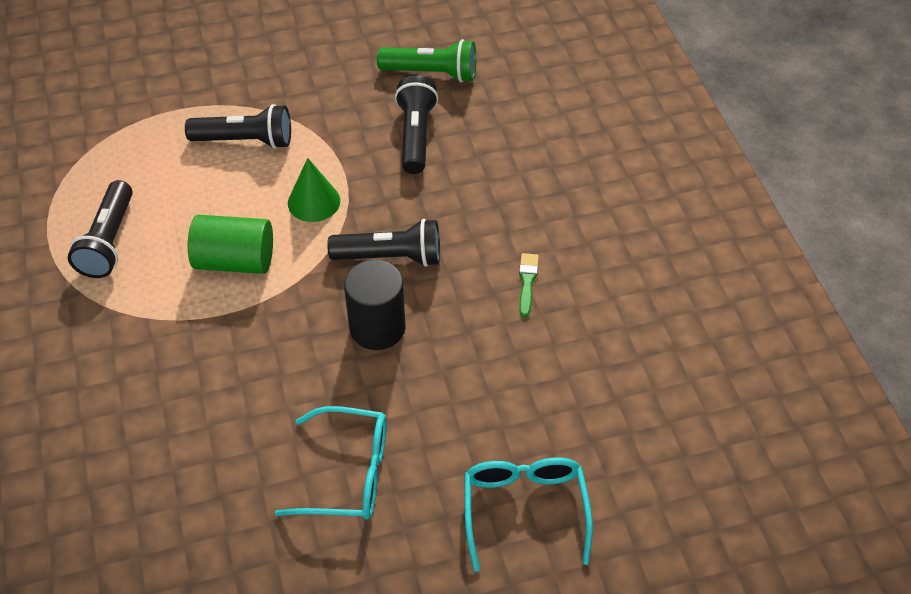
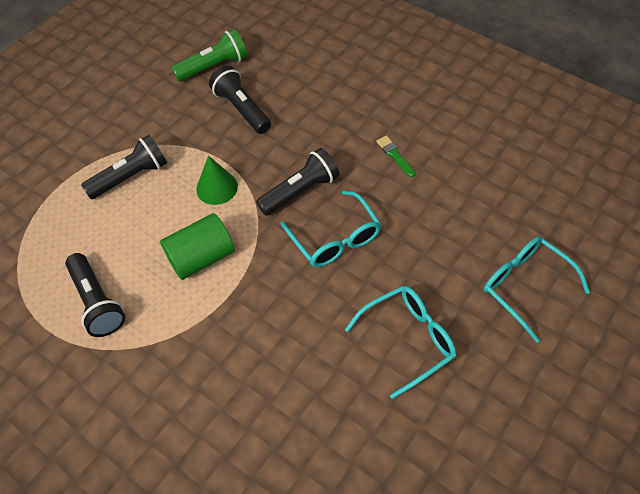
camera: 35 degrees left, 5 degrees up
black cylinder [344,260,406,350] -> turquoise glasses [281,191,381,267]

